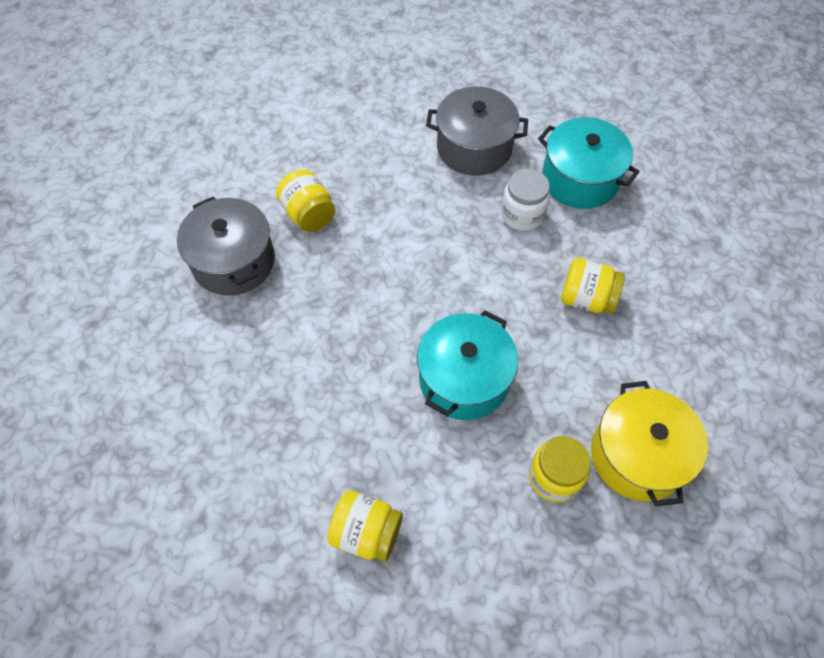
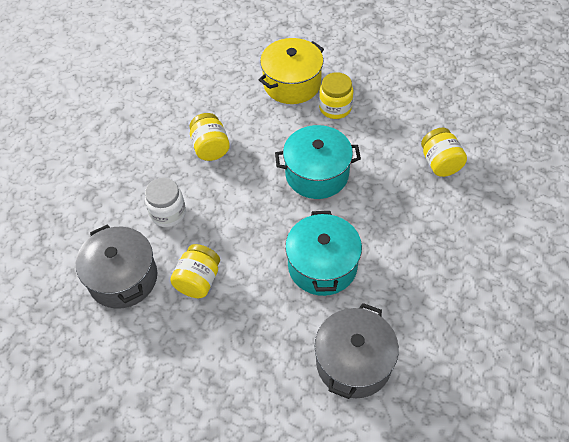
camera: 125 degrees left, 5 degrees down
yellow jar [276,169,335,232] -> yellow jar moved to [170,244,220,298]
turquoise pot [538,117,639,209] -> turquoise pot moved to [285,211,362,296]

